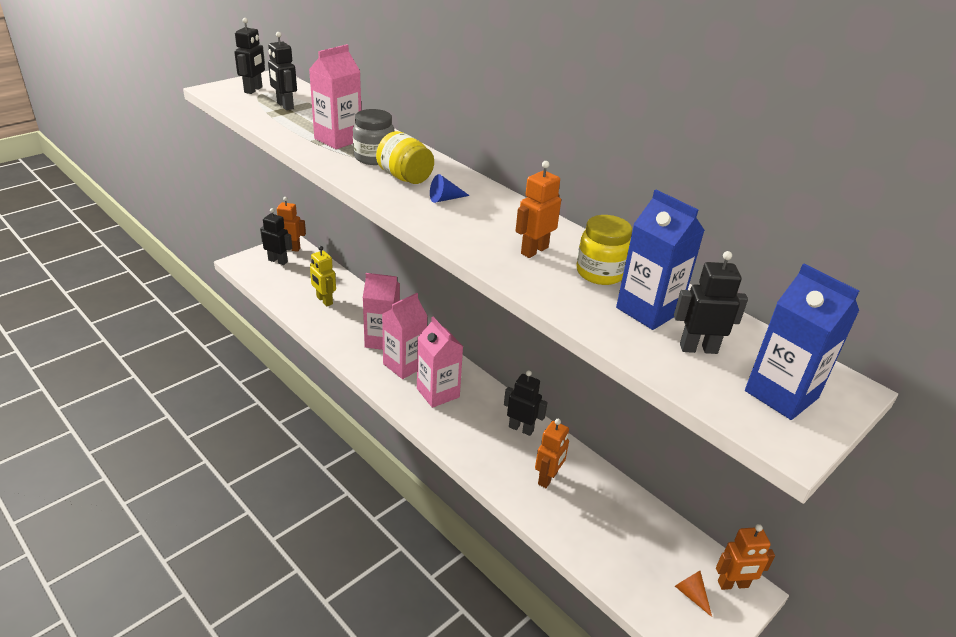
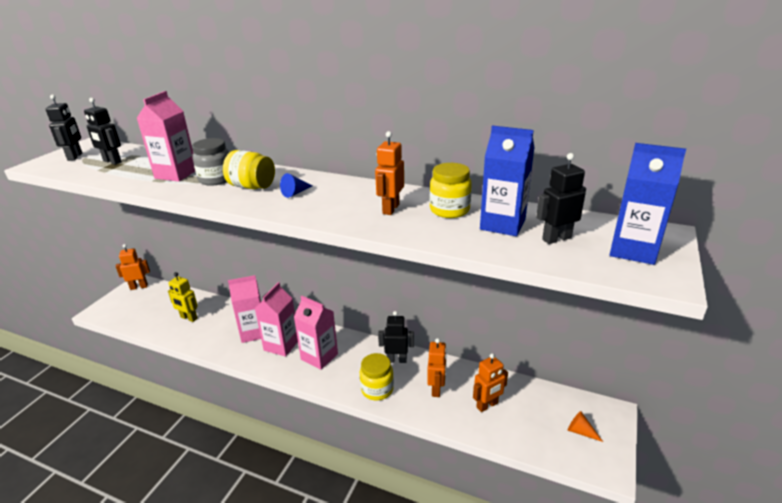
camera: 20 degrees left, 5 degrees down
black robot [260,208,292,265] -> none
orange robot [716,524,775,590] -> orange robot moved to [473,353,508,412]
none -> yellow jar [360,353,394,401]

